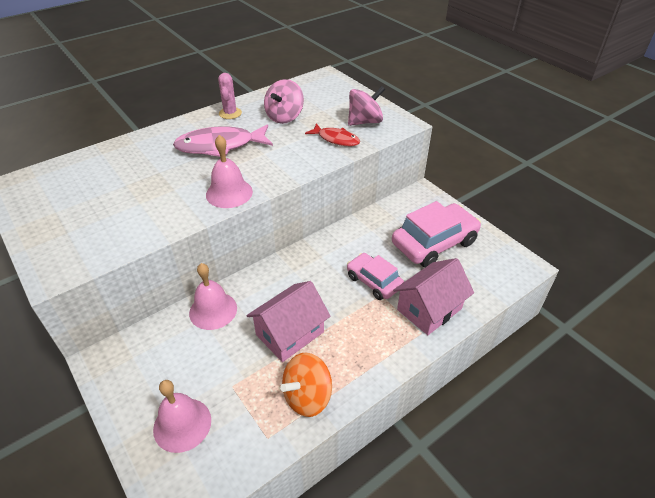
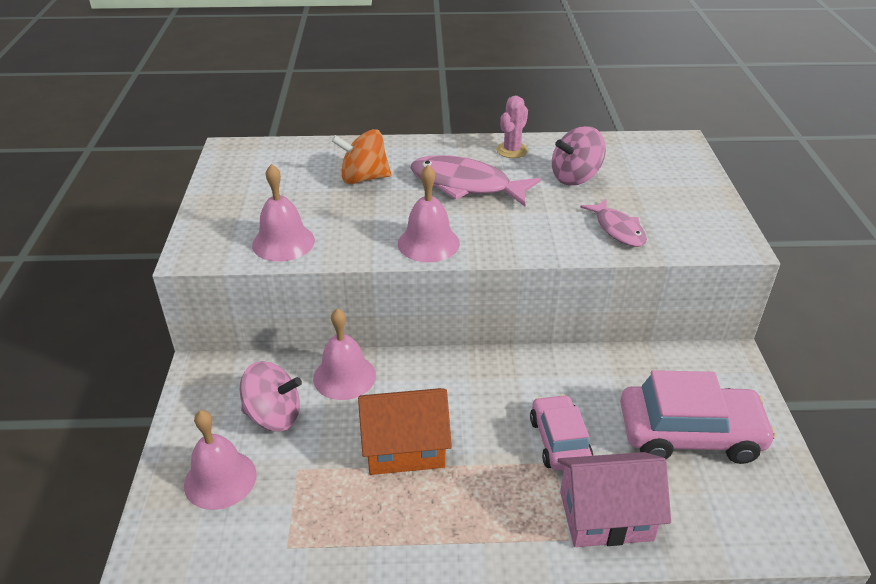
camera: 35 degrees right, 5 degrees down
pink house [247,281,331,362] -> orange house [358,388,452,475]
orange spinning top [280,353,332,417] -> orange spinning top moved to [331,129,391,184]
red fish [305,123,360,146] -> pink fish [580,199,647,247]
pink spinning top [348,86,385,126] -> pink spinning top moved to [240,361,302,432]
none -> pink bell [252,164,315,262]

